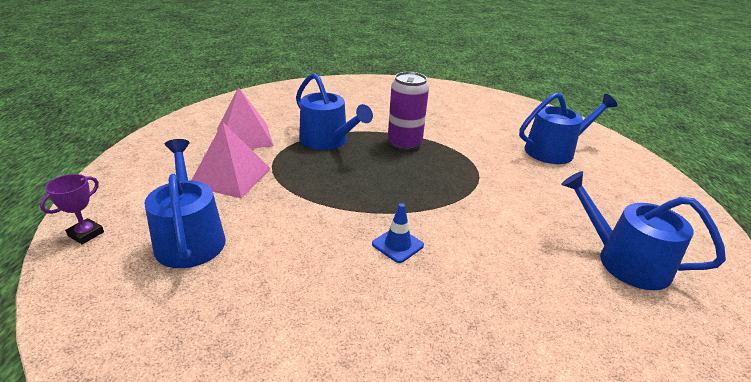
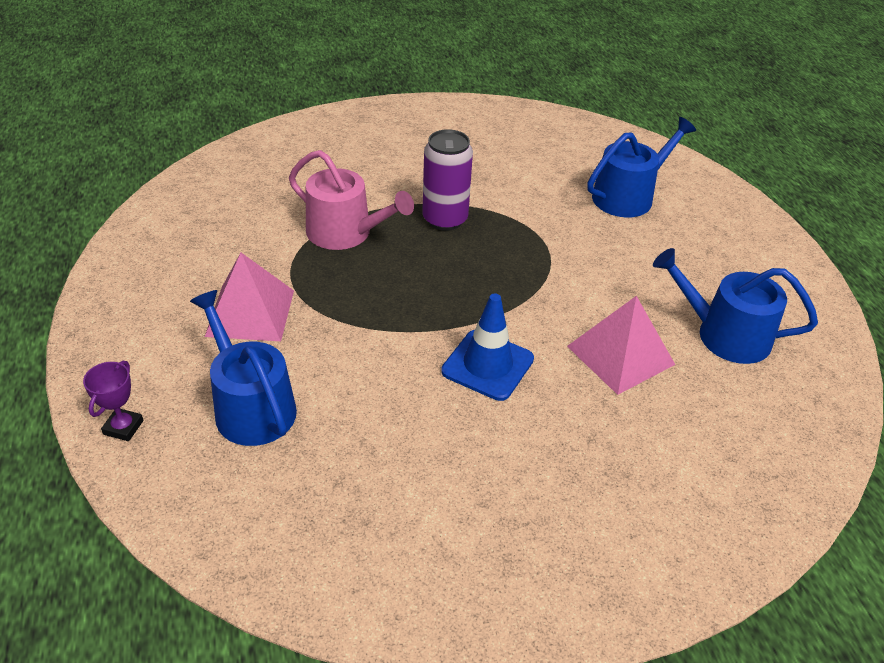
camera: 15 degrees left, 10 degrees up
pink pyramid [217,87,274,149] -> pink pyramid moved to [567,296,675,395]
blue watering can [296,73,373,150] -> pink watering can [289,150,414,250]
blue traffic cone [372,203,424,263] -> blue traffic cone [441,294,534,401], size x1.62

